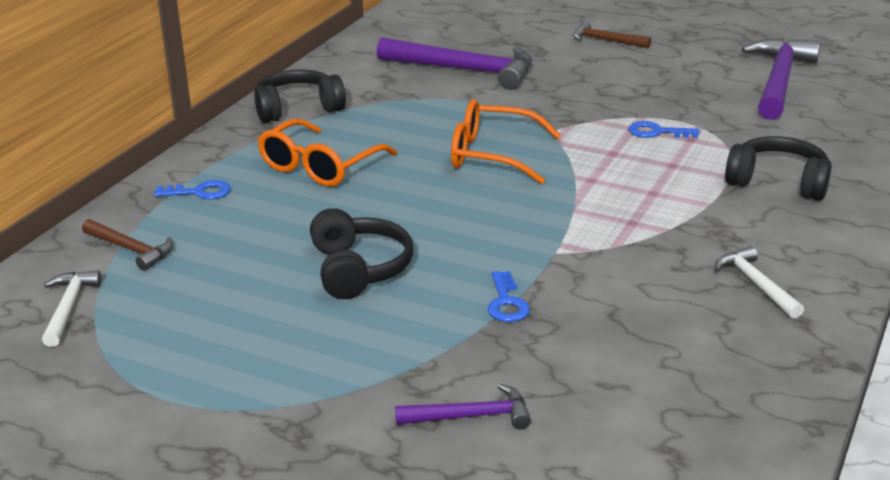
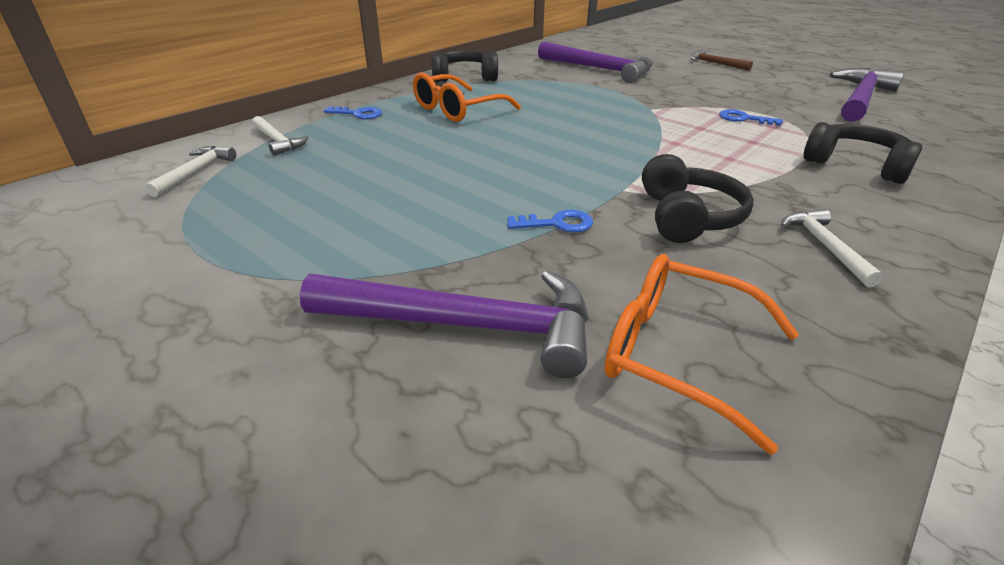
camera: 15 degrees right, 5 degrees up
brown hammer [82,219,173,271] -> white hammer [252,116,308,156]
black headphones [310,208,414,299] -> black headphones moved to [642,154,754,243]
purple hammer [395,384,531,430] -> purple hammer [300,270,588,378], size x1.92
orange glasses [451,99,561,184] -> orange glasses moved to [604,254,799,455]
blue key [488,271,530,322] -> blue key turned 105 degrees counterclockwise [507,210,593,232]

